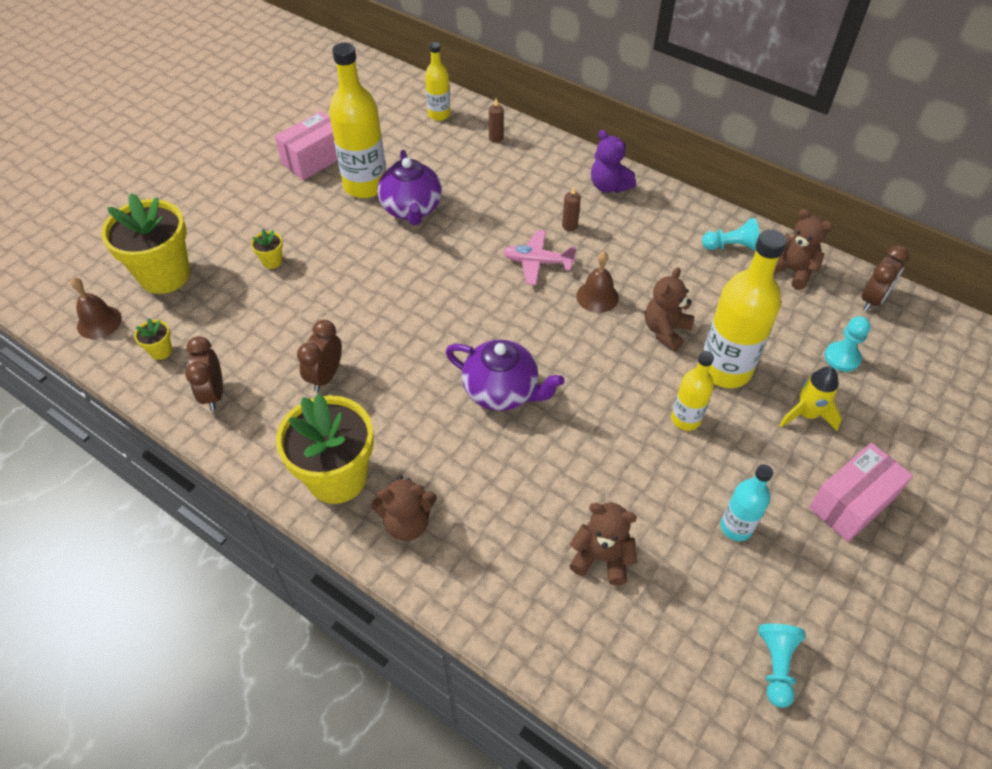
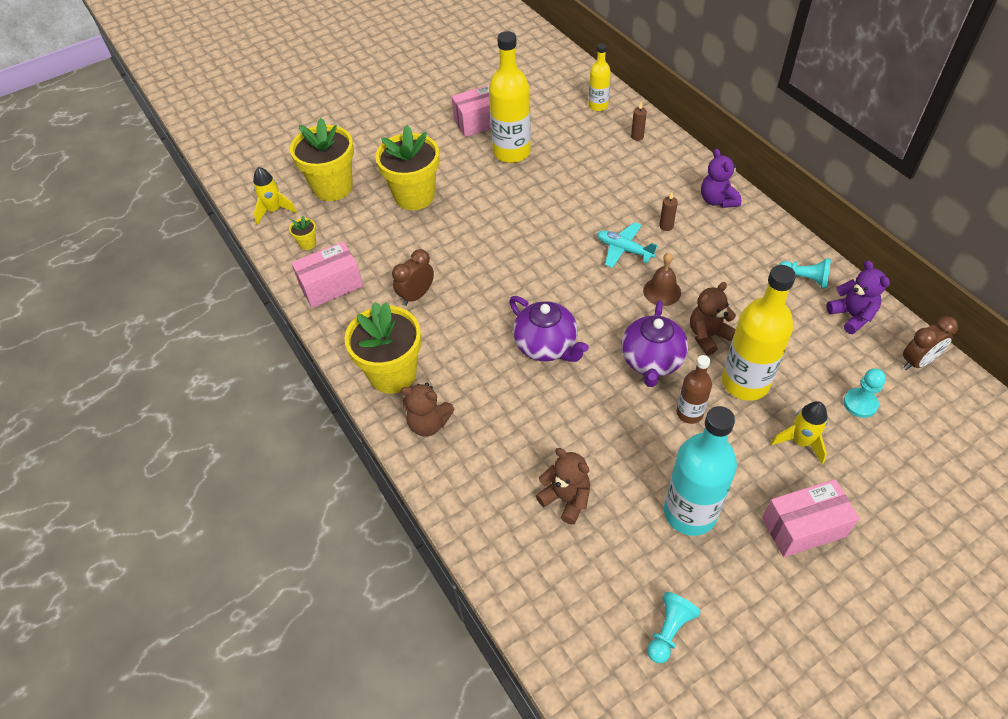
camera: 25 degrees right, 0 degrees up
brown bell [71,277,122,339] -> yellow rocket [253,167,297,225]
brown clock [185,336,223,411] -> pink box [291,241,363,308]
yellow flower pot [251,229,283,269] -> yellow flower pot [375,125,439,210], size x2.44
purple teapot [377,150,442,225] -> purple teapot moved to [621,300,688,387]
pink plane [503,230,577,285] -> turquoise plane [597,222,658,268]
yellow bottle [671,351,714,431] -> brown bottle [677,355,712,424]
turquoise bottle [720,464,773,541] -> turquoise bottle [664,406,737,536], size x1.83
brown teddy bear [774,209,833,290] -> purple teddy bear [826,260,890,334]

